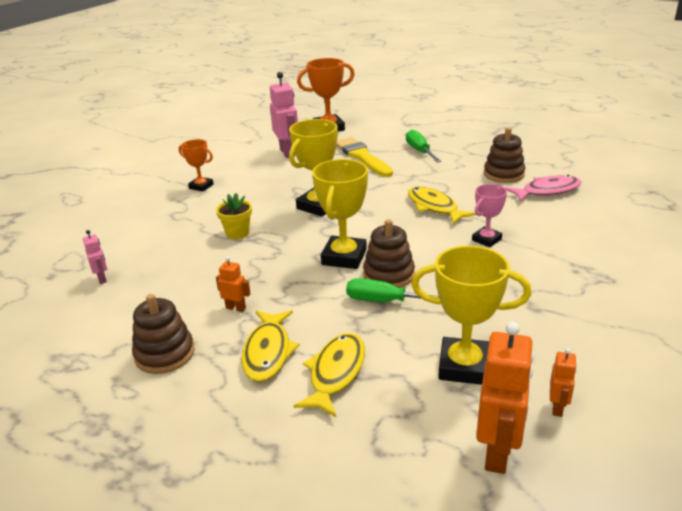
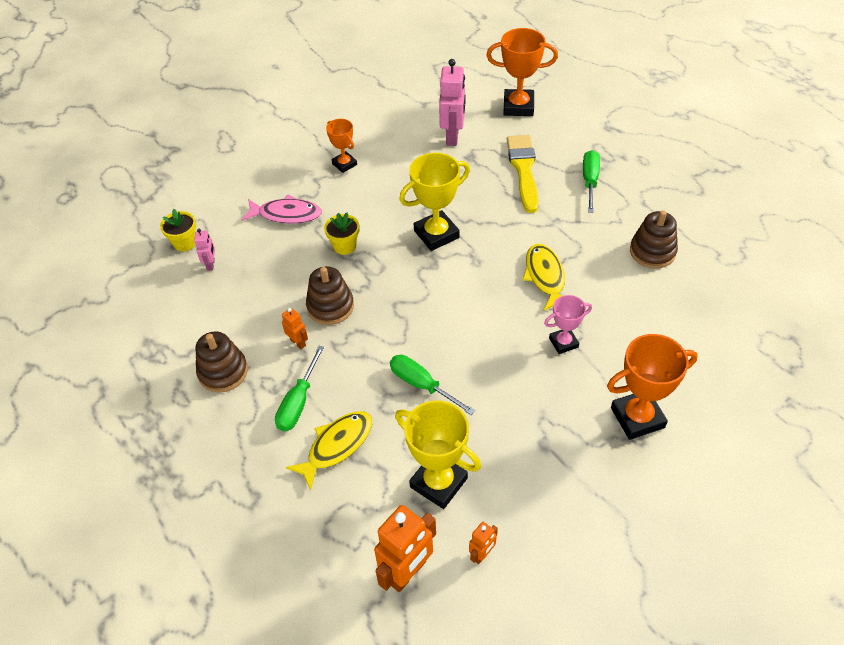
camera: 25 degrees right, 20 degrees up
yellow fish [241,310,300,382] -> green screwdriver [275,346,325,431]
yellow trophy [312,159,368,269] -> none
brown stacking toy [363,219,415,288] -> brown stacking toy moved to [306,266,354,325]
pink fish [505,175,581,202] -> pink fish moved to [242,195,322,224]
none -> yellow flower pot [160,209,196,252]
none -> orange trophy [607,334,698,440]

